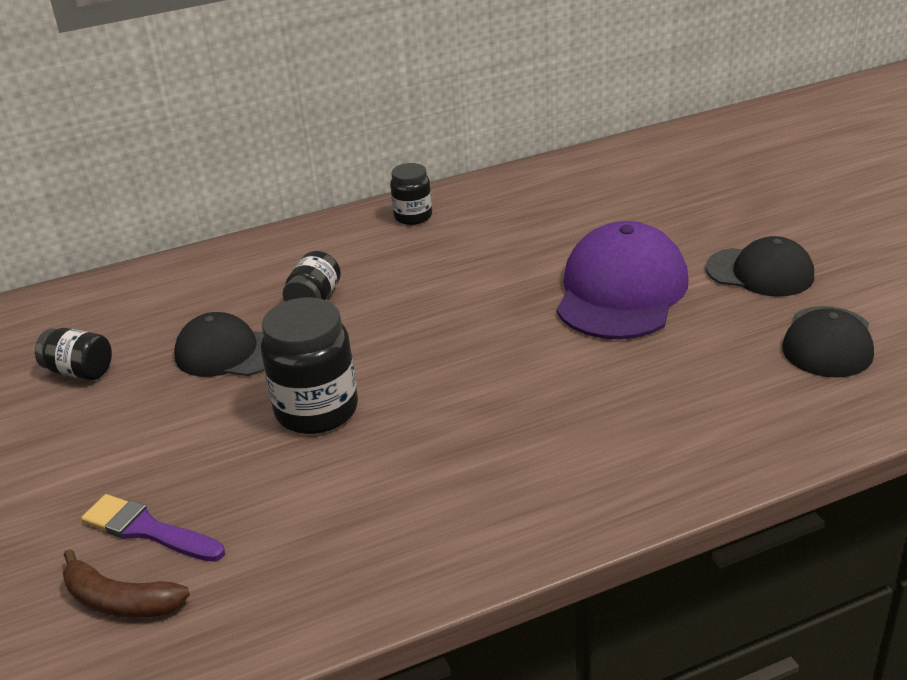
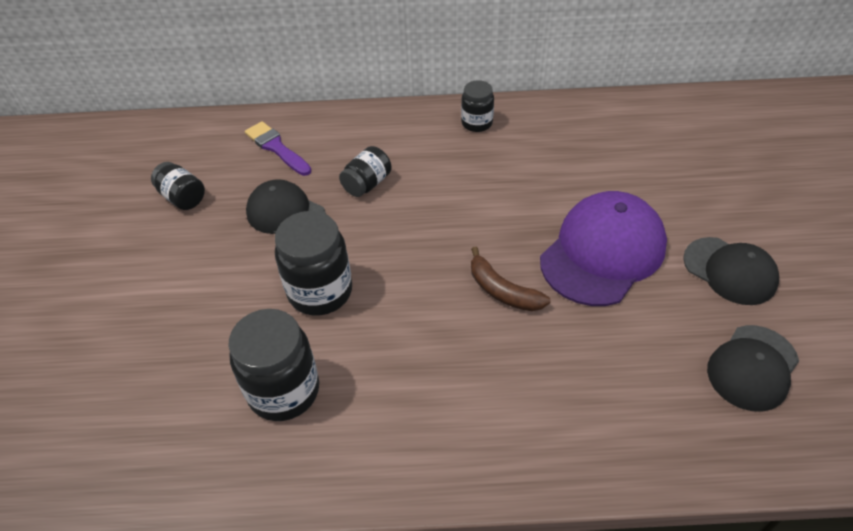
camera: 20 degrees right, 15 degrees up
brown banana [63,549,190,618] -> brown banana moved to [471,247,550,311]
purple brush [81,494,225,562] -> purple brush moved to [245,121,311,176]
none -> black jar [228,309,319,421]

